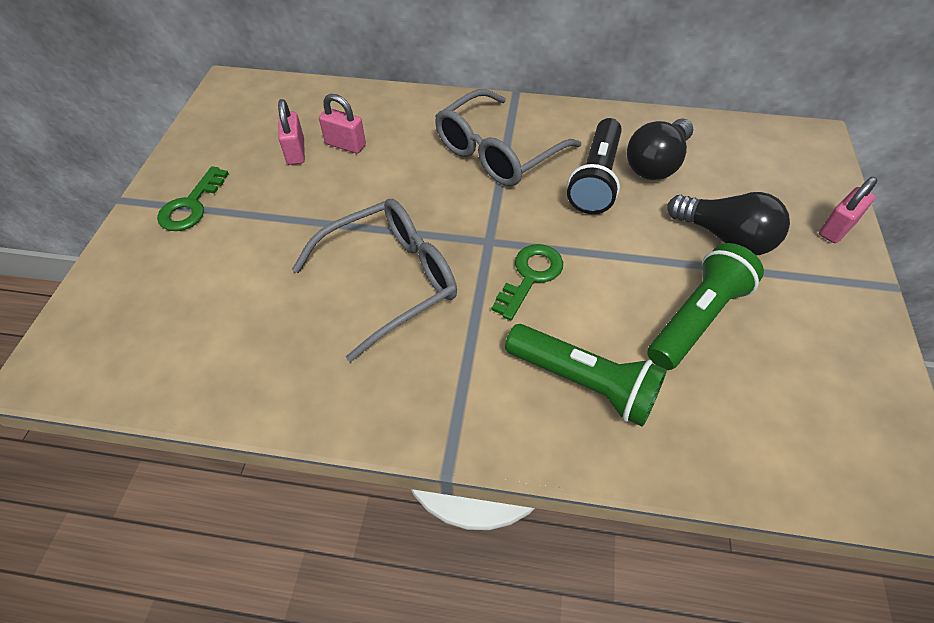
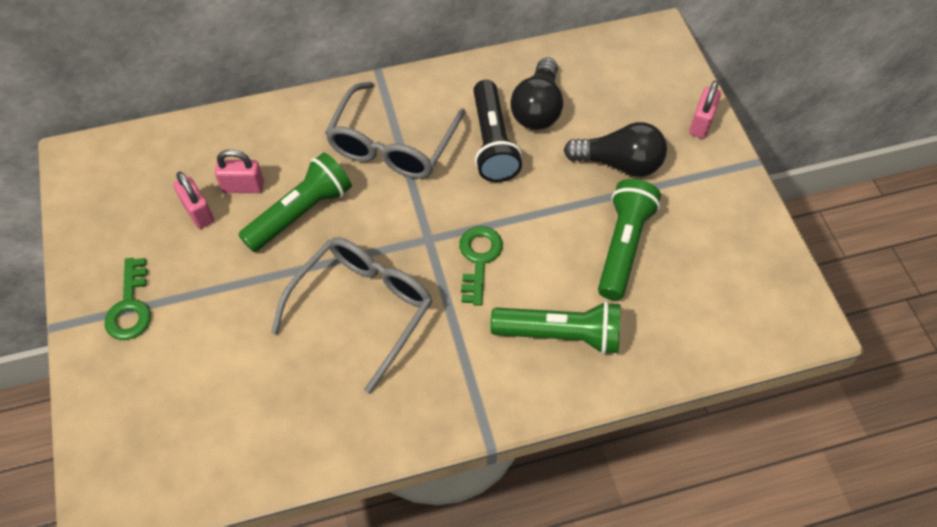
camera: 25 degrees left, 5 degrees up
none -> green flashlight [238,152,352,252]

